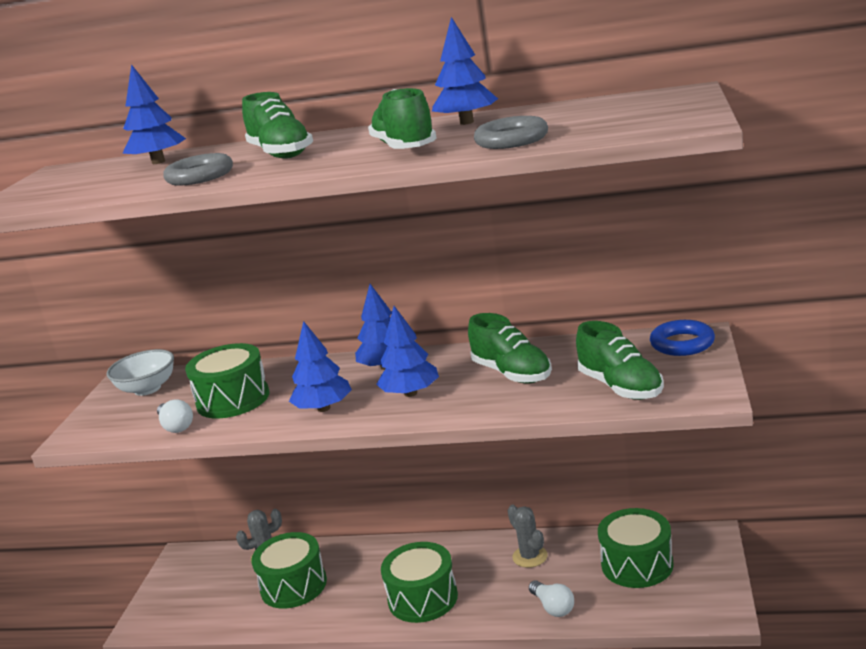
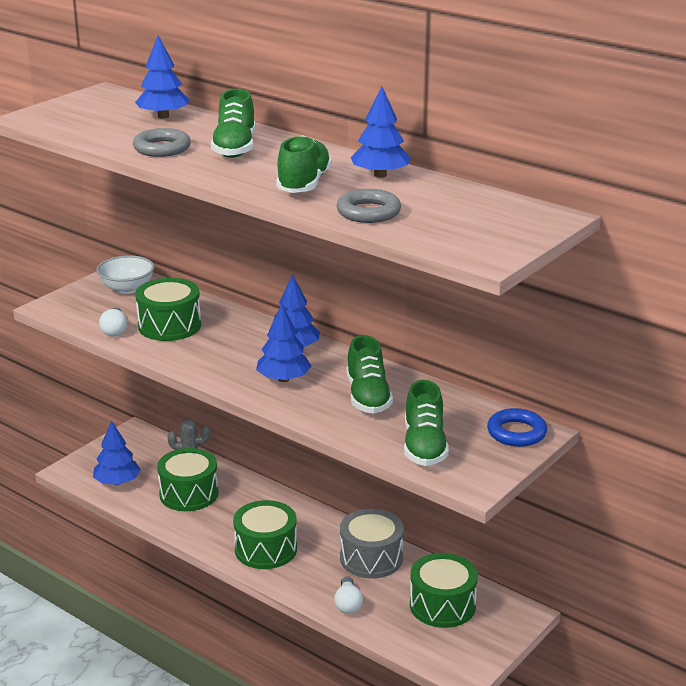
camera: 25 degrees right, 5 degrees up
blue tree [289,321,352,412] -> blue tree moved to [93,421,141,485]
grey cactus [507,505,548,568] -> grey drum [340,509,404,578]

